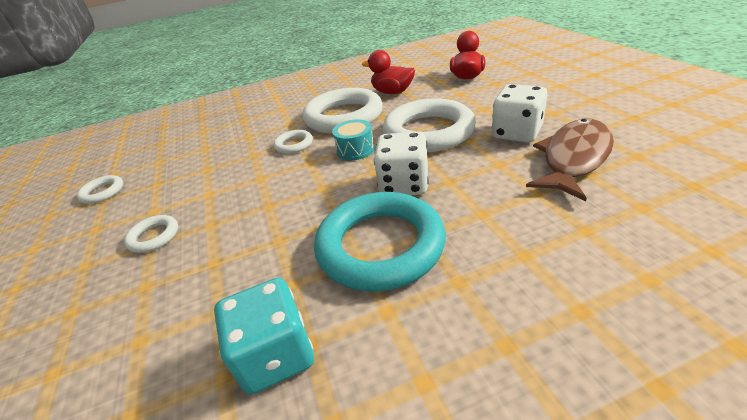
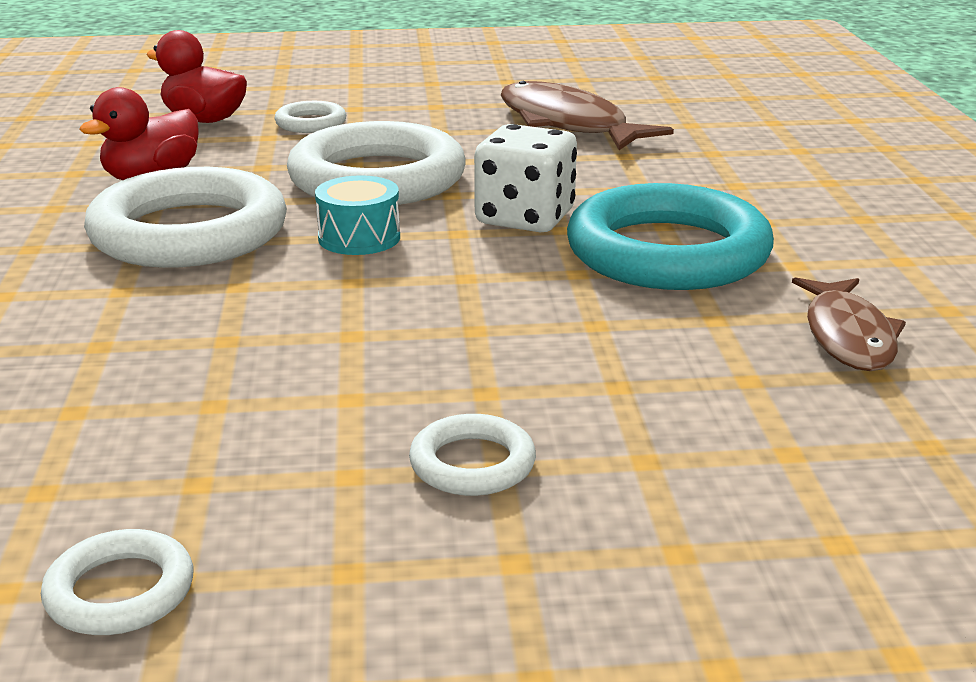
camera: 80 degrees left, 10 degrees down
turquoise dice [214,278,314,394] -> brown fish [792,277,906,371]
white ring [274,130,313,154] -> white ring moved to [274,101,346,133]
white dice [492,84,547,142] -> none

